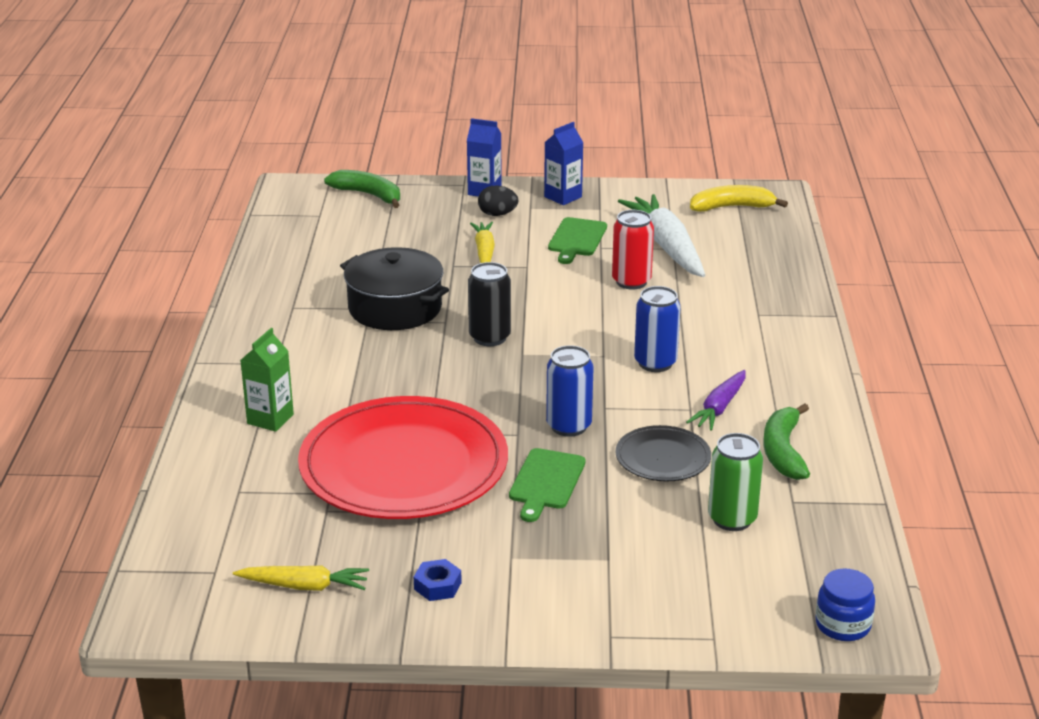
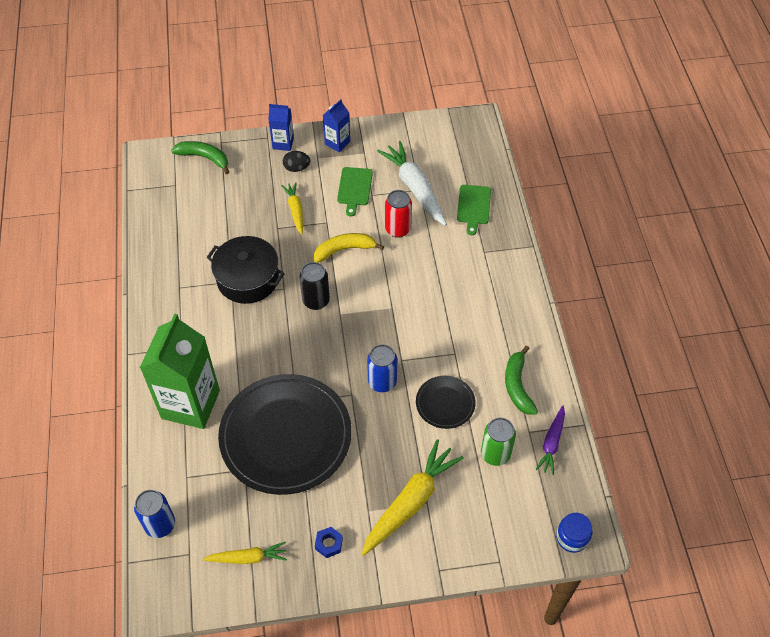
camera: 10 degrees left, 25 degrees up
green carton [241,328,294,432] -> green carton [140,314,220,429], size x2.08
red plate [298,396,508,519] -> black plate [218,374,352,495]
green cutting board [509,448,585,522] -> green cutting board moved to [457,185,491,235]
blue can [634,286,681,372] -> blue can moved to [134,490,175,538]
purple carrot [686,370,746,431] -> purple carrot moved to [535,405,565,475]
yellow banana [690,185,788,212] -> yellow banana moved to [314,233,384,263]
none -> yellow carrot [361,439,463,556]

